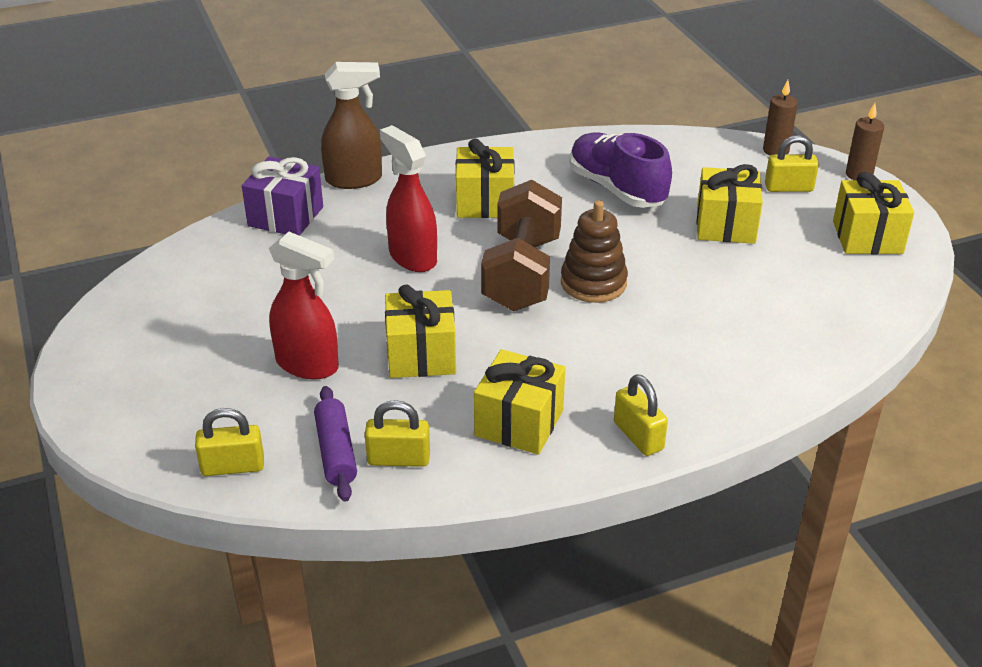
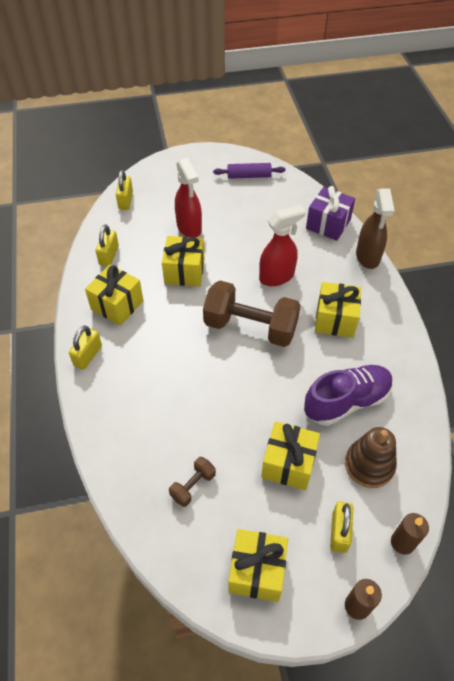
camera: 100 degrees right, 15 degrees up
red spray bottle [269,232,339,380] -> red spray bottle turned 60 degrees counterclockwise [175,158,202,238]
purple rolling pin [314,386,357,502] -> purple rolling pin moved to [213,163,285,179]
brown stacking toy [561,200,628,303] -> brown stacking toy moved to [345,427,397,488]
yellow padlock [614,374,668,456] -> yellow padlock turned 45 degrees counterclockwise [69,325,102,370]
none -> brown dumbbell [169,457,216,507]

